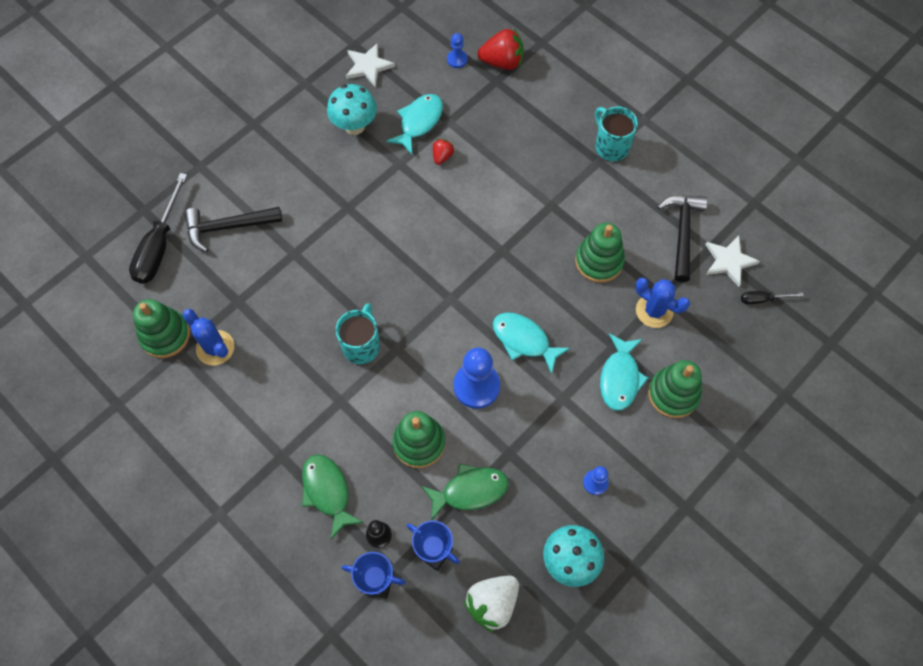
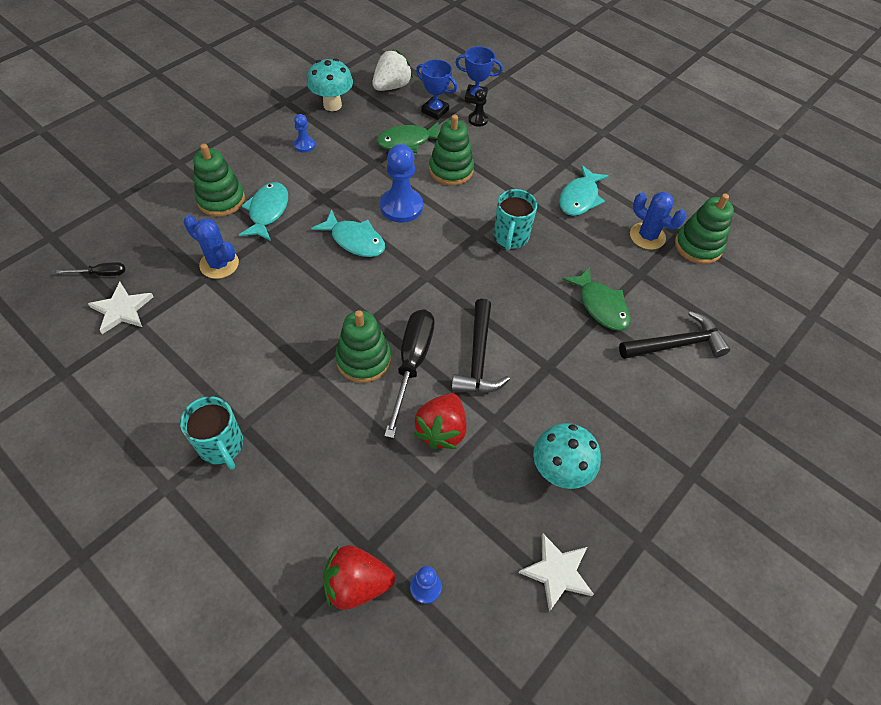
camera: 175 degrees right, 10 degrees down
black screwdriver [129,173,187,284] -> black screwdriver moved to [384,309,435,438]
green fish [302,454,364,539] -> green fish moved to [562,266,631,331]
turquoise fish [386,94,443,154] -> turquoise fish moved to [559,165,609,216]
red strawberry [433,139,454,165] -> red strawberry [414,393,466,449], size x1.87
green stacking toy [575,223,625,283] -> green stacking toy moved to [335,310,391,383]
black hammer [657,196,708,282] -> black hammer moved to [451,299,510,393]

